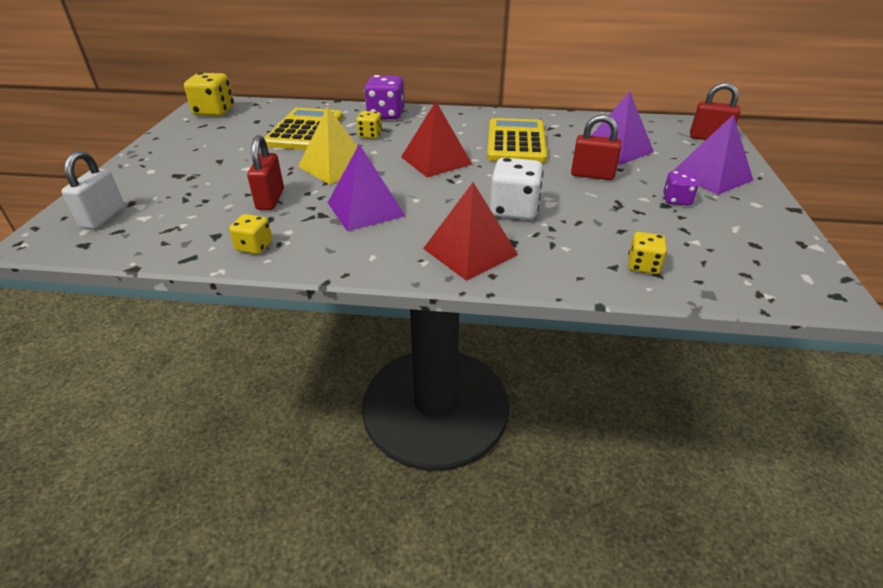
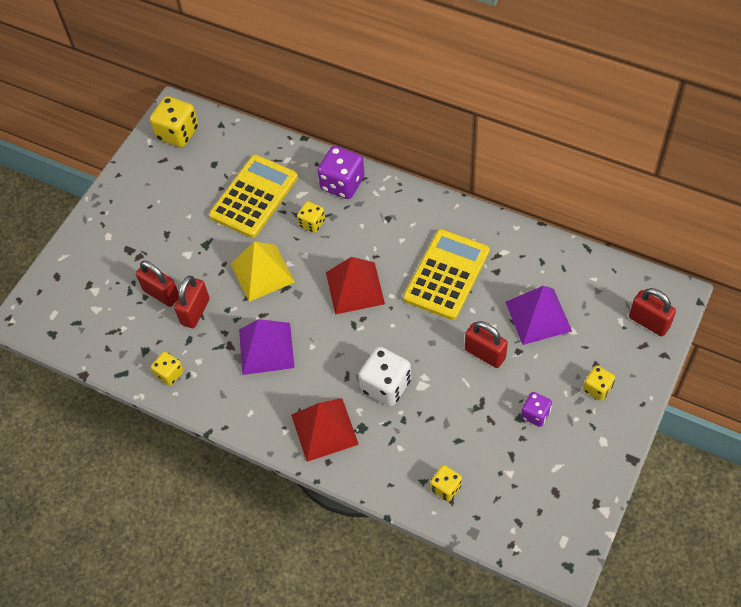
camera: 25 degrees right, 20 degrees up
white padlock [62,151,124,229] -> none
purple pyramid [673,114,754,195] -> yellow dice [583,366,615,401]
none -> red padlock [136,261,179,307]

